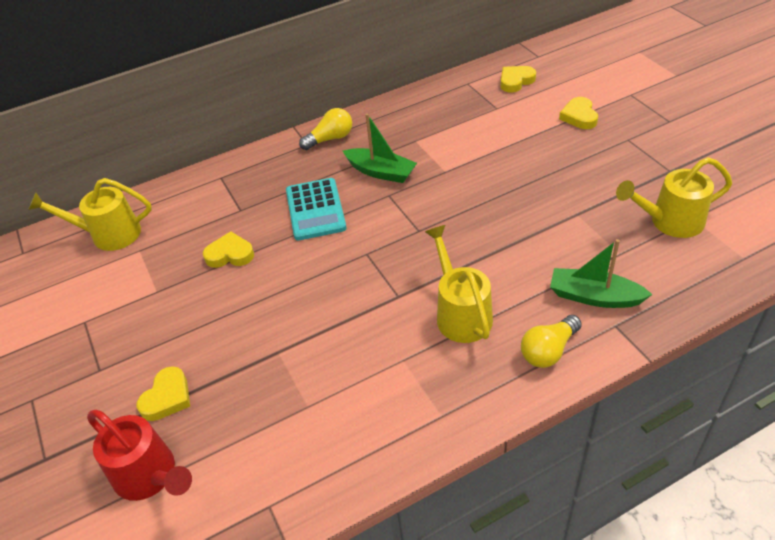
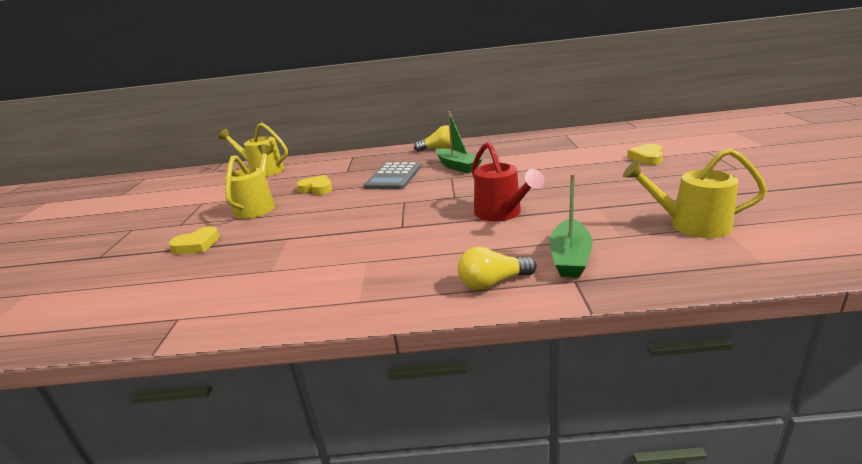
camera: 25 degrees right, 20 degrees down
red watering can [87,409,192,501] -> red watering can moved to [472,142,545,221]
turquoise calculator [286,178,347,240] -> grey calculator [364,162,421,190]
yellow watering can [425,225,493,343] -> yellow watering can moved to [225,145,275,219]
yellow heart [500,66,536,93] -> none
green boat [550,239,653,308] -> green boat turned 120 degrees counterclockwise [549,174,592,278]

